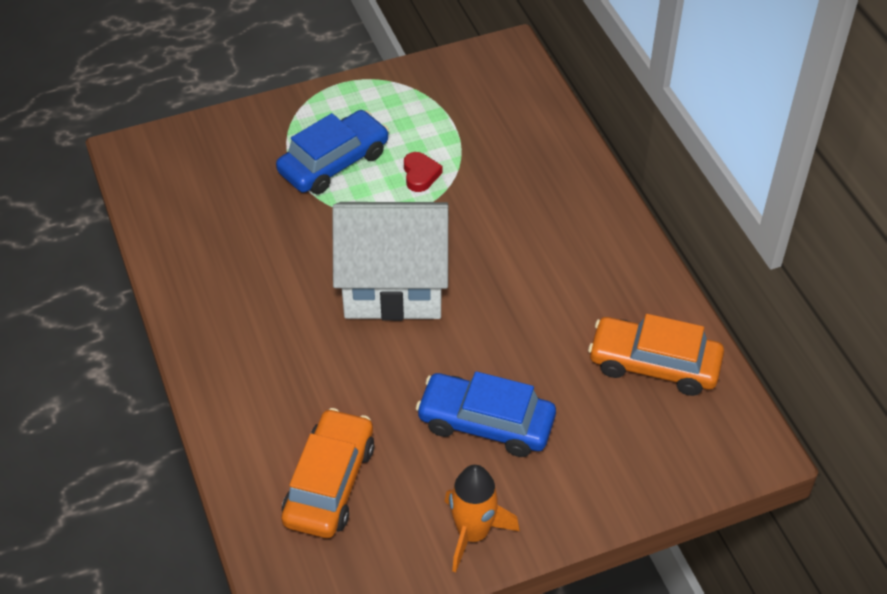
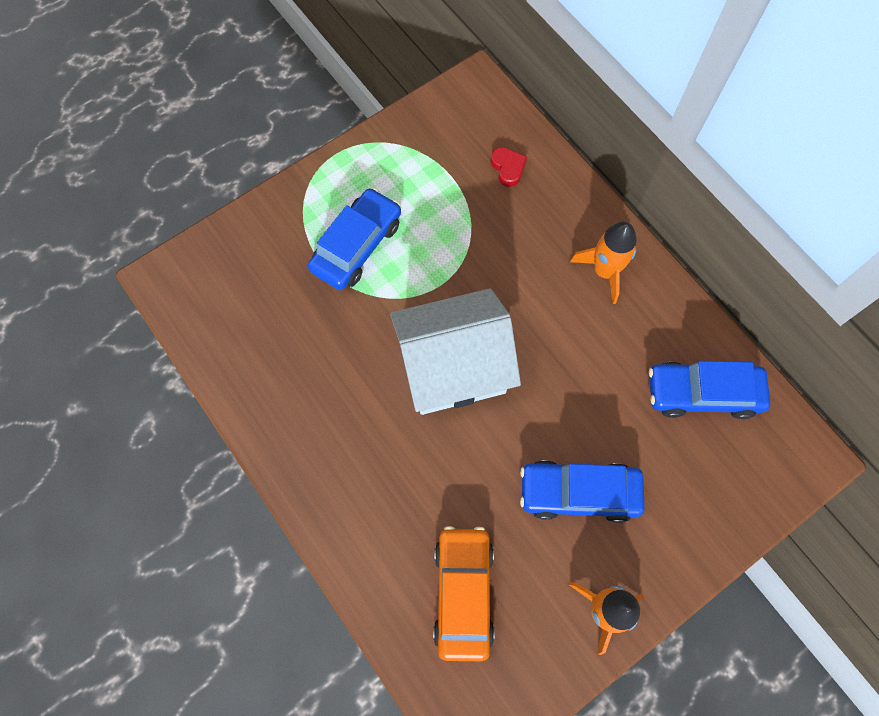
camera: 15 degrees left, 20 degrees up
red heart [404,152,442,192] -> red heart moved to [491,147,527,187]
orange car [588,314,724,396] -> blue car [649,361,770,419]
none -> orange rocket [570,222,637,304]

